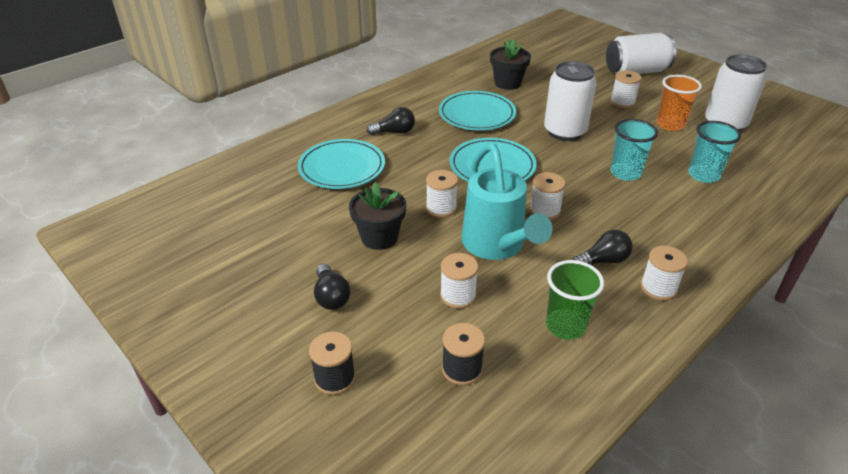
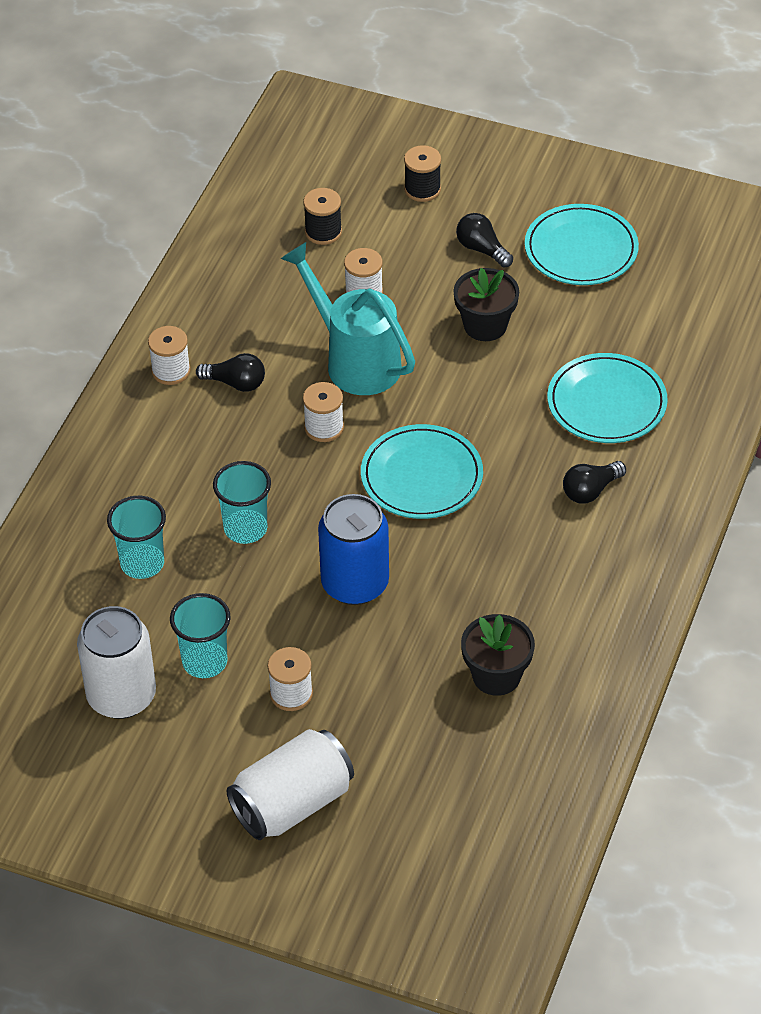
camera: 155 degrees right, 10 degrees up
white spool [426,170,458,218] -> none
turquoise plate [439,91,516,131] -> turquoise plate moved to [525,204,639,285]
white can [544,61,597,141] -> blue can [318,494,389,605]
green cup [546,260,604,340] -> none
black light bulb [572,230,633,265] -> black light bulb turned 120 degrees counterclockwise [196,353,265,392]
orange cup [657,75,702,131] -> turquoise cup [170,593,231,678]

